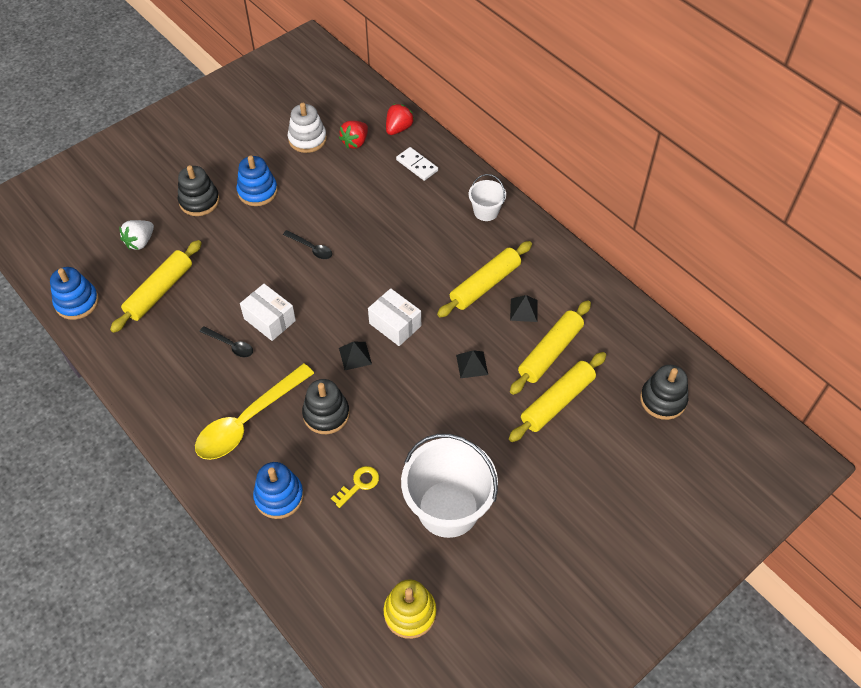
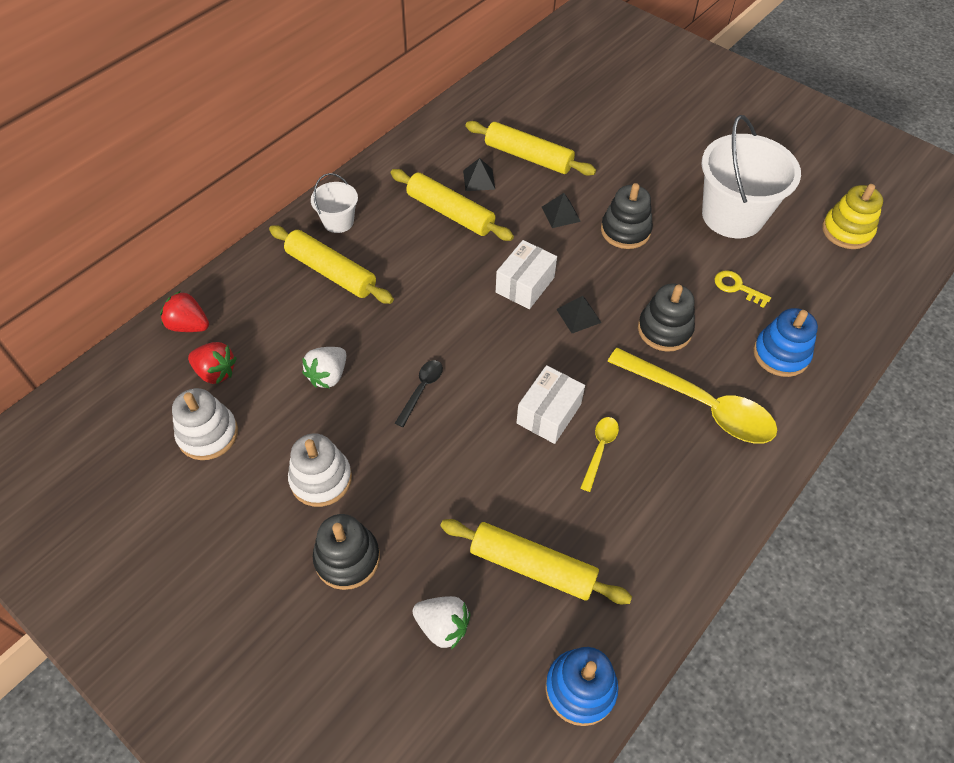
camera: 100 degrees left, 0 degrees up
black spoon [199,326,253,357] -> yellow spoon [581,417,619,492]
blue stacking toy [236,155,278,206] -> white stacking toy [288,433,352,507]
white domino [396,147,438,181] -> none
yellow rolling pin [509,352,606,442] -> yellow rolling pin moved to [269,225,394,304]
black stacking toy [640,365,688,420] -> black stacking toy moved to [601,183,653,249]
none -> white strawberry [302,347,346,388]

